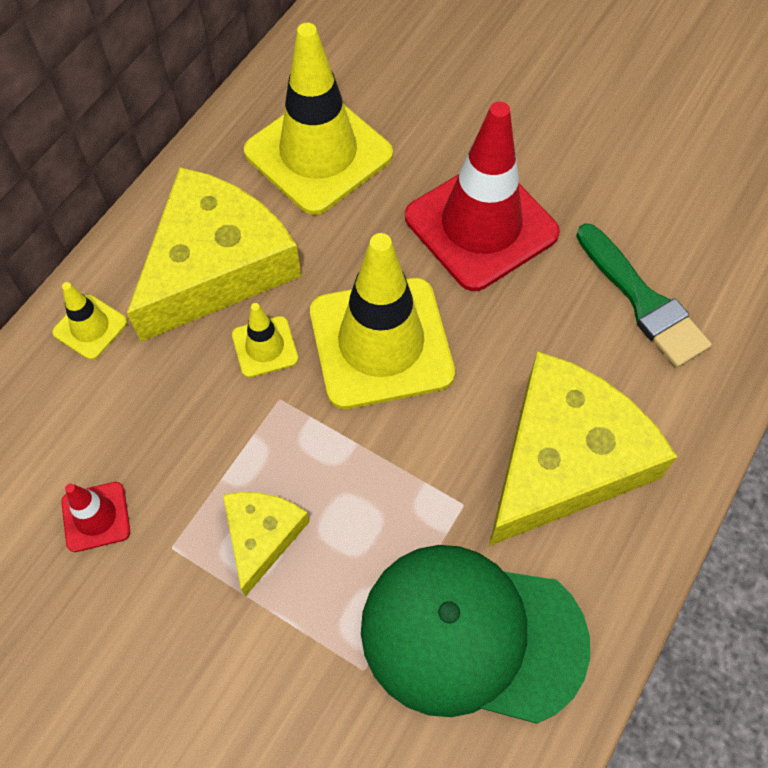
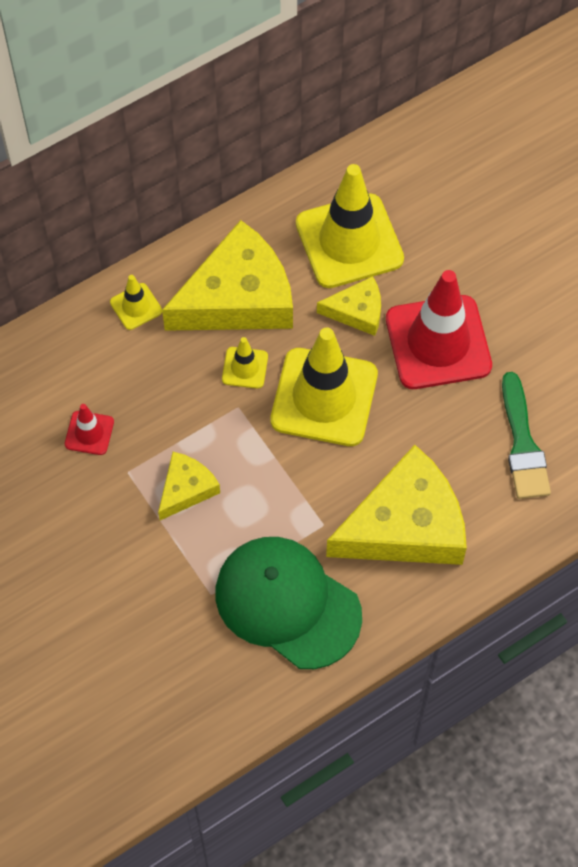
camera: 25 degrees right, 0 degrees up
none -> yellow cheese [317,276,381,336]

